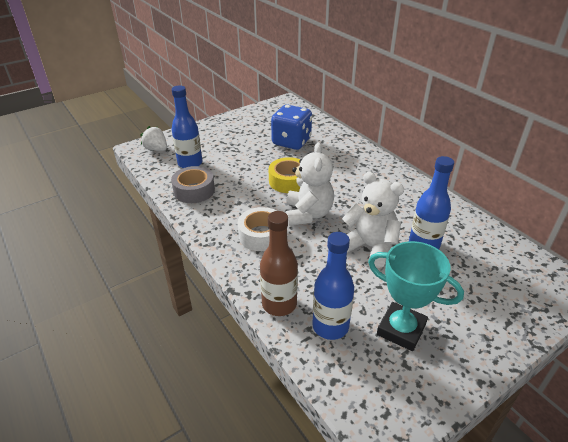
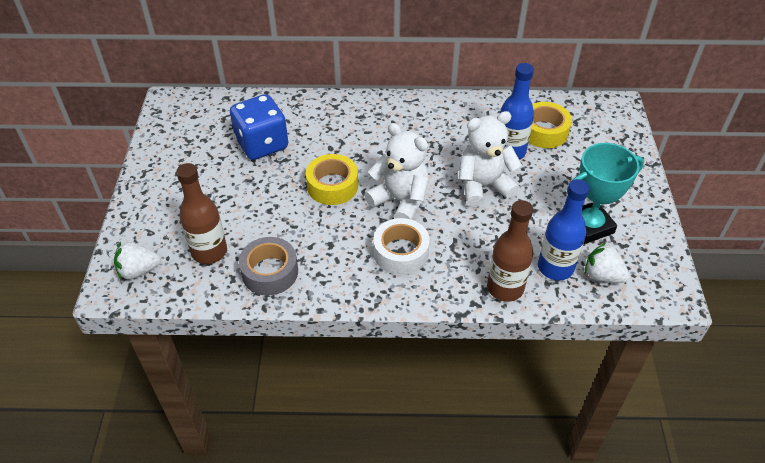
camera: 55 degrees left, 10 degrees up
blue bottle [171,86,202,168] -> brown bottle [176,163,227,264]
none -> yellow tape [528,102,572,148]
none -> white strawberry [585,243,630,283]

